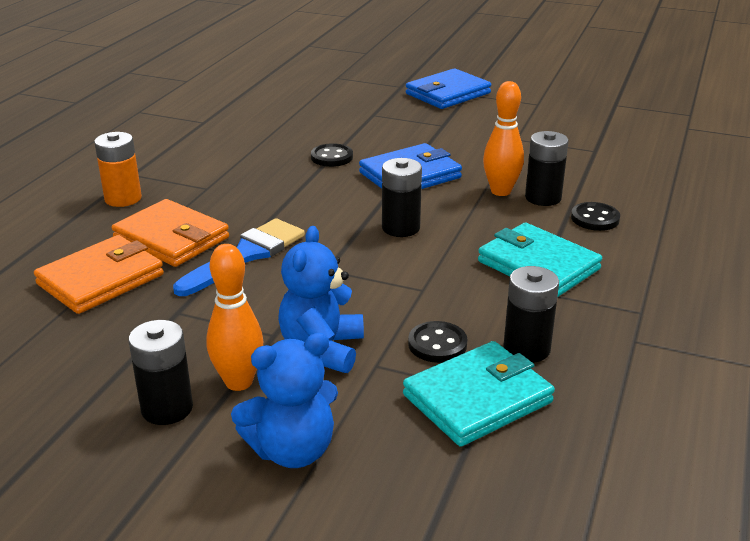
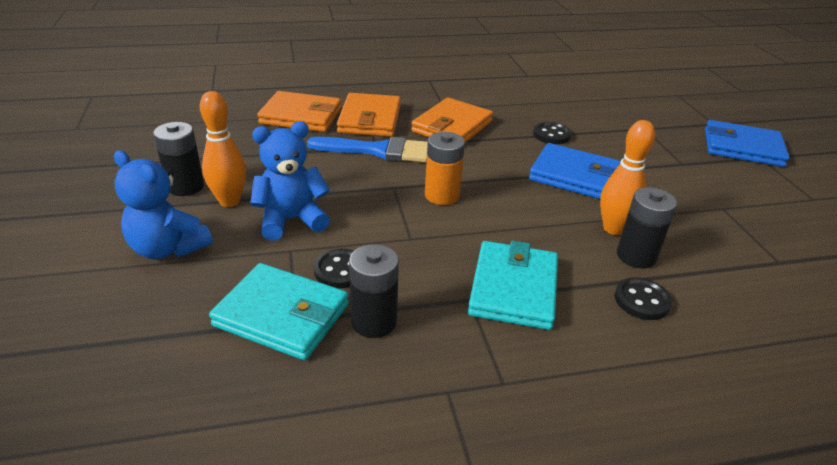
camera: 55 degrees right, 5 degrees up
orange battery [94,132,142,207] -> orange battery moved to [425,132,465,205]
black battery [382,158,422,237] -> none
none -> orange wallet [411,98,493,143]

